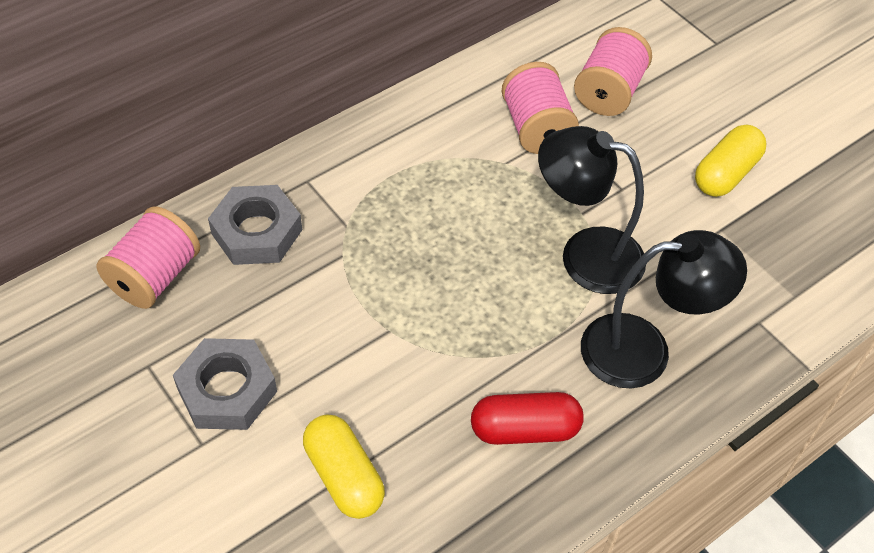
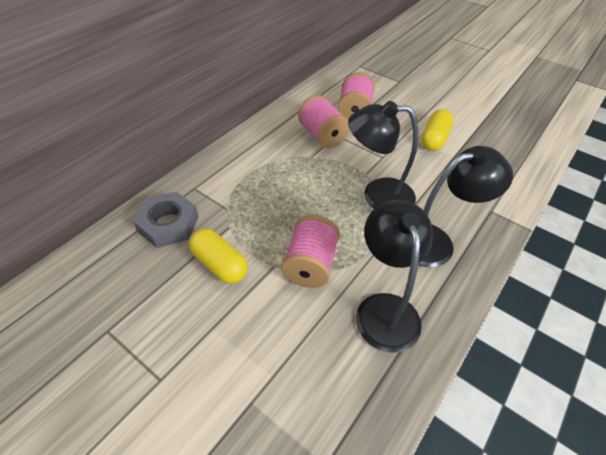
camera: 15 degrees left, 5 degrees down
pink spool [97,206,200,309] -> pink spool moved to [281,215,340,288]
grey nut [173,338,277,430] -> none
yellow capsule [303,415,385,519] -> yellow capsule moved to [189,228,248,284]
red capsule [471,392,584,445] -> black lamp [356,200,433,353]

